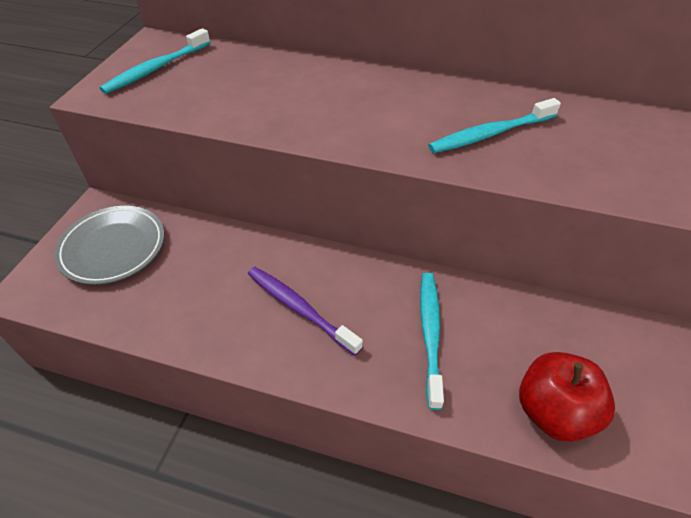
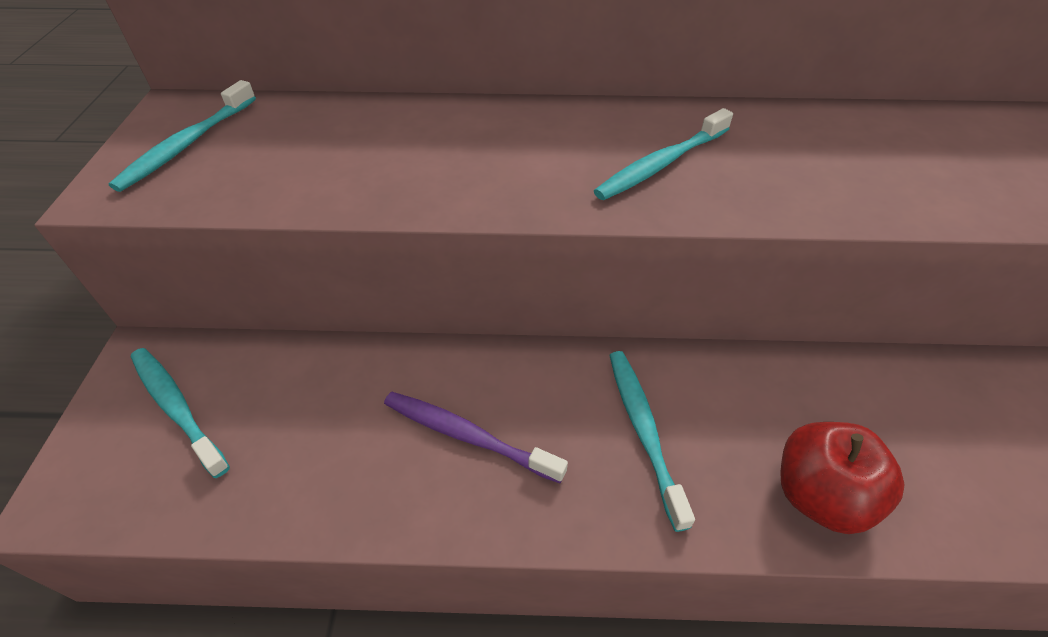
camera: 15 degrees left, 0 degrees up
grey plate [54,206,164,285] -> turquoise toothbrush [131,348,230,478]

